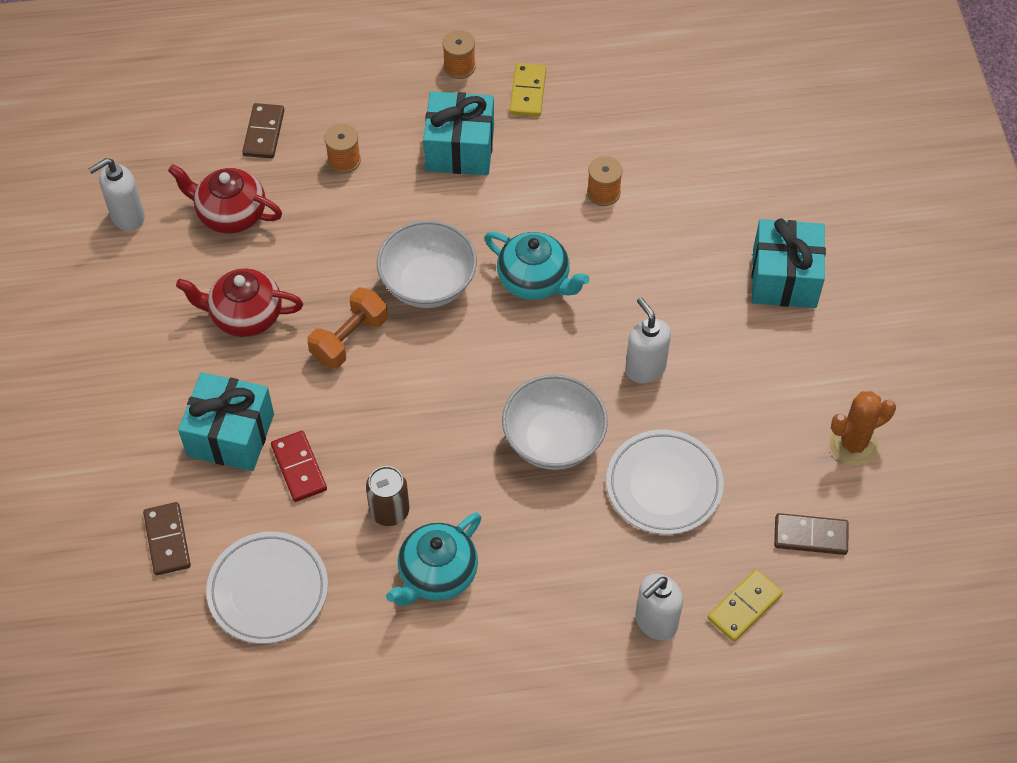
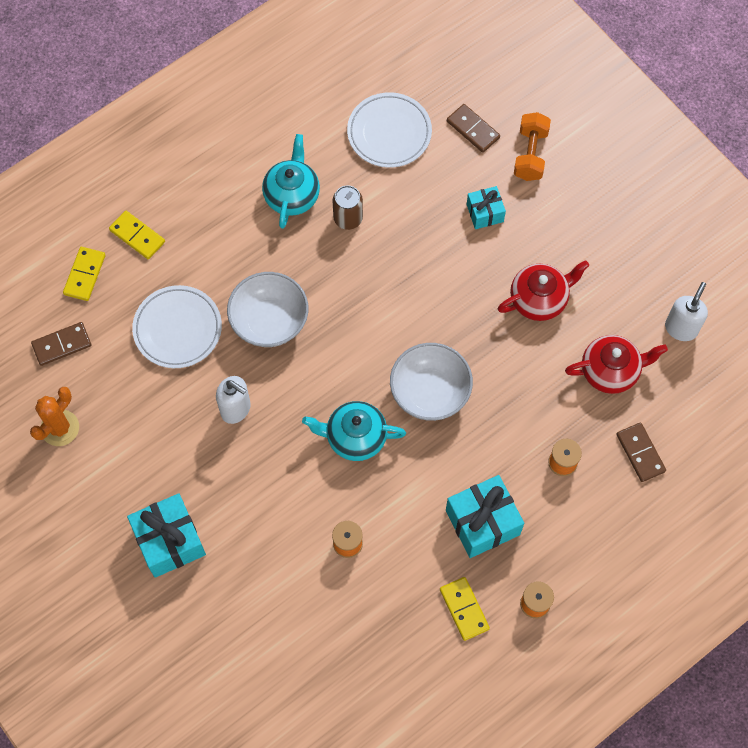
camera: 150 degrees right, 10 degrees up
turquoise gift [178,372,274,471] -> turquoise gift [467,186,506,229], size x0.58
red domino [271,431,327,502] -> none
orange dumbbell [307,288,388,369] -> orange dumbbell moved to [514,112,551,181]
white soap dispenser [635,574,683,640] -> yellow domino [109,211,165,259]

